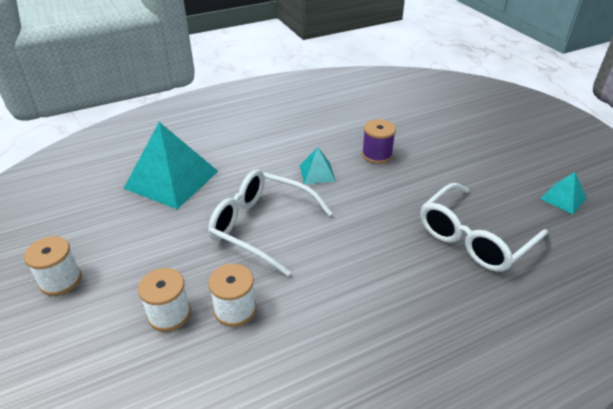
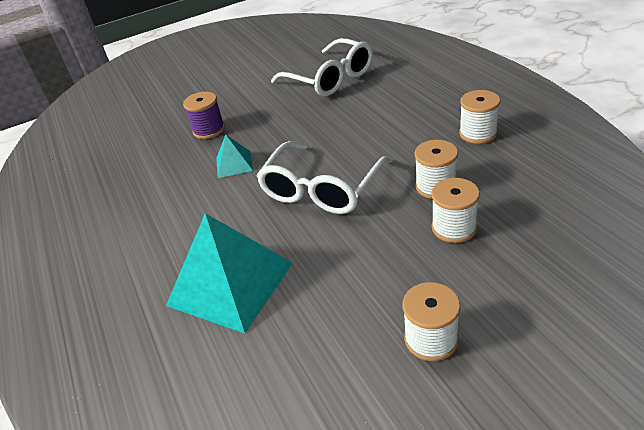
camera: 85 degrees left, 0 degrees up
turquoise pyramid [540,172,587,214] -> none
none -> white spool [459,90,500,144]

